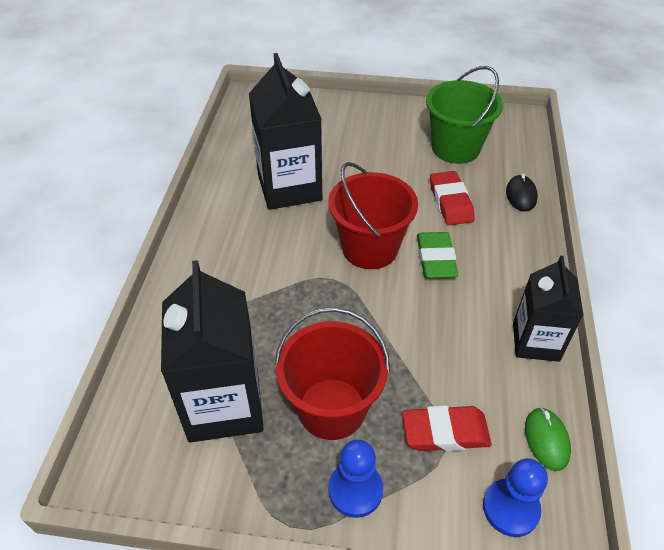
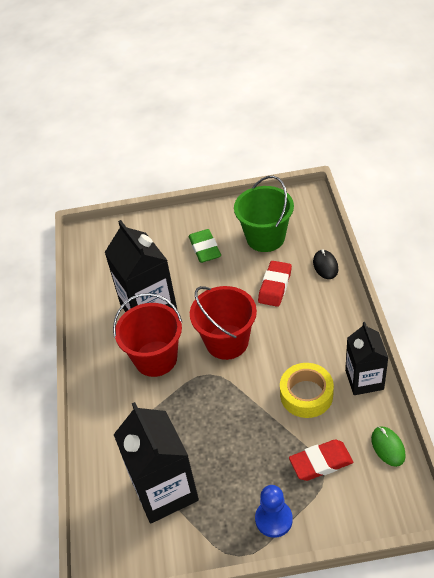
camera: 10 degrees left, 0 degrees up
red bucket [274,307,390,440] -> red bucket moved to [113,293,182,377]
green eraser [417,232,458,278] -> green eraser moved to [189,229,221,263]
red eraser [430,171,475,225] -> red eraser turned 45 degrees clockwise [258,261,292,307]
blue pawn [483,458,548,537] -> none
none -> yellow tape [280,363,334,418]

